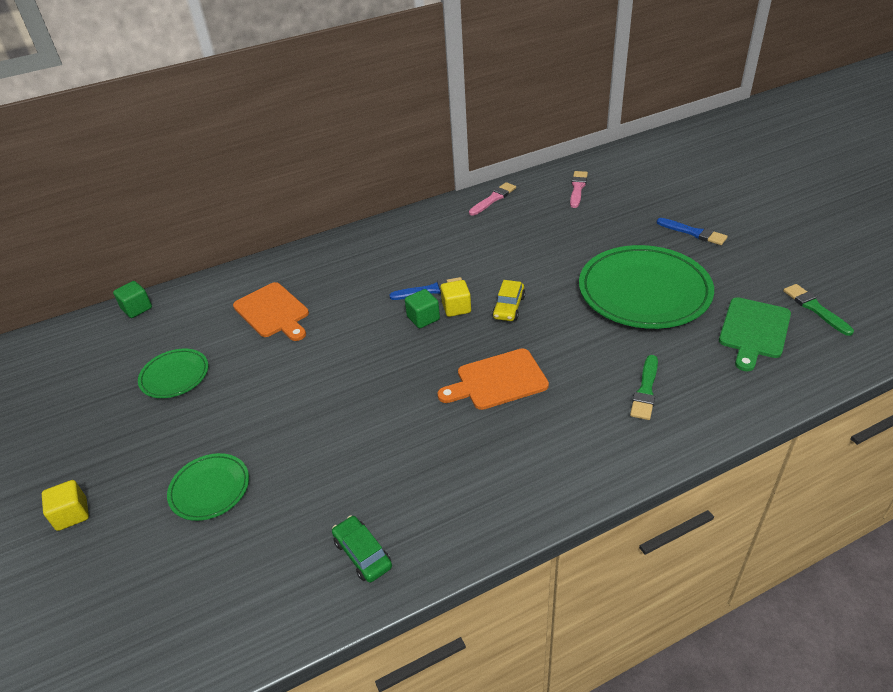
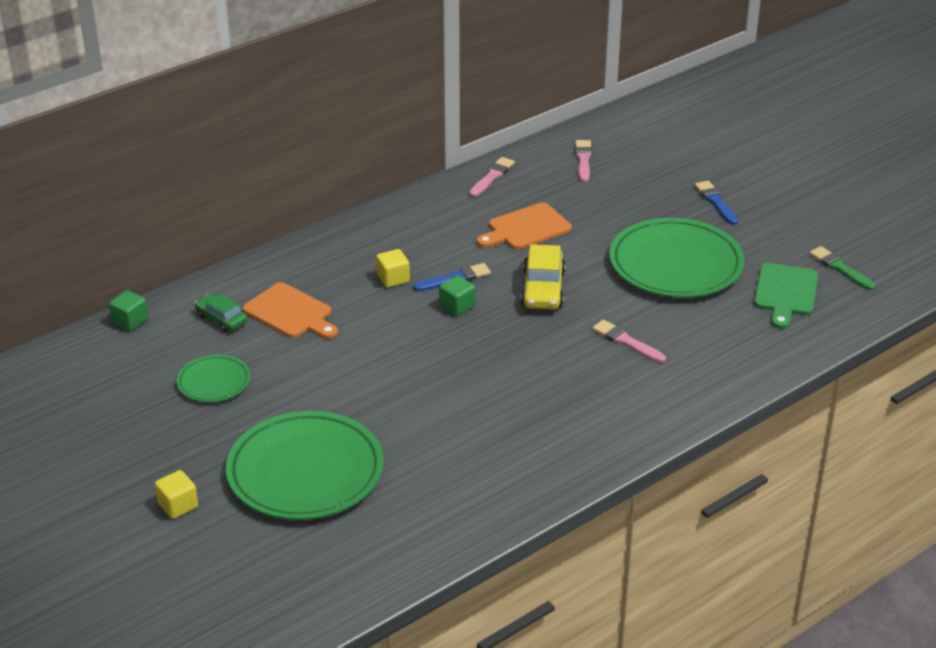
camera: 15 degrees left, 5 degrees down
green plate [167,453,249,521] -> green plate [226,411,384,520], size x2.01
green car [332,515,392,583] -> green car moved to [194,294,247,332]
orange cutting board [437,348,549,410] -> orange cutting board moved to [477,202,572,249]
yellow cube [440,280,471,317] -> yellow cube moved to [376,249,410,288]
yellow car [492,280,525,321] -> yellow car [520,244,566,309], size x1.59
green brush [630,355,658,420] -> none
blue brush [657,218,728,245] -> blue brush turned 135 degrees counterclockwise [695,181,738,225]
none -> pink brush [592,320,666,363]

